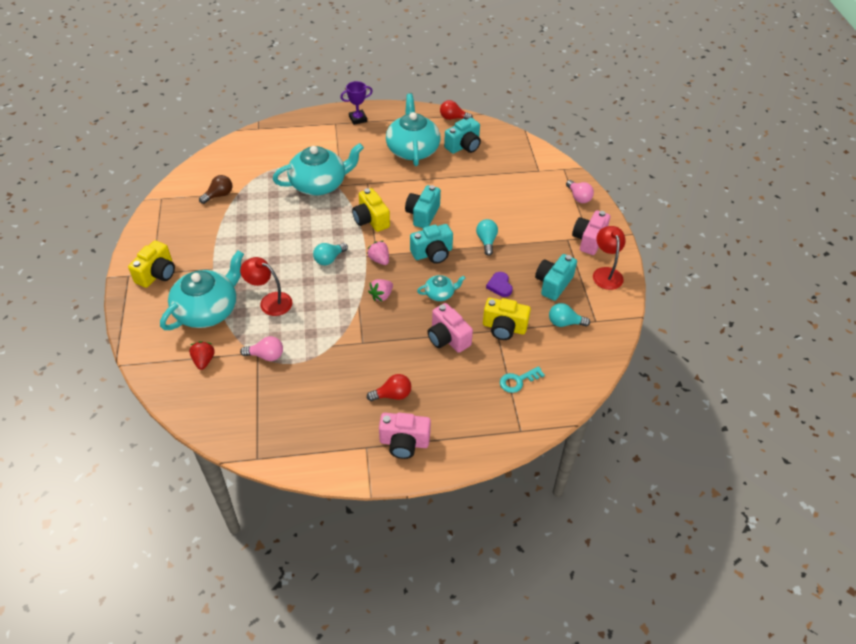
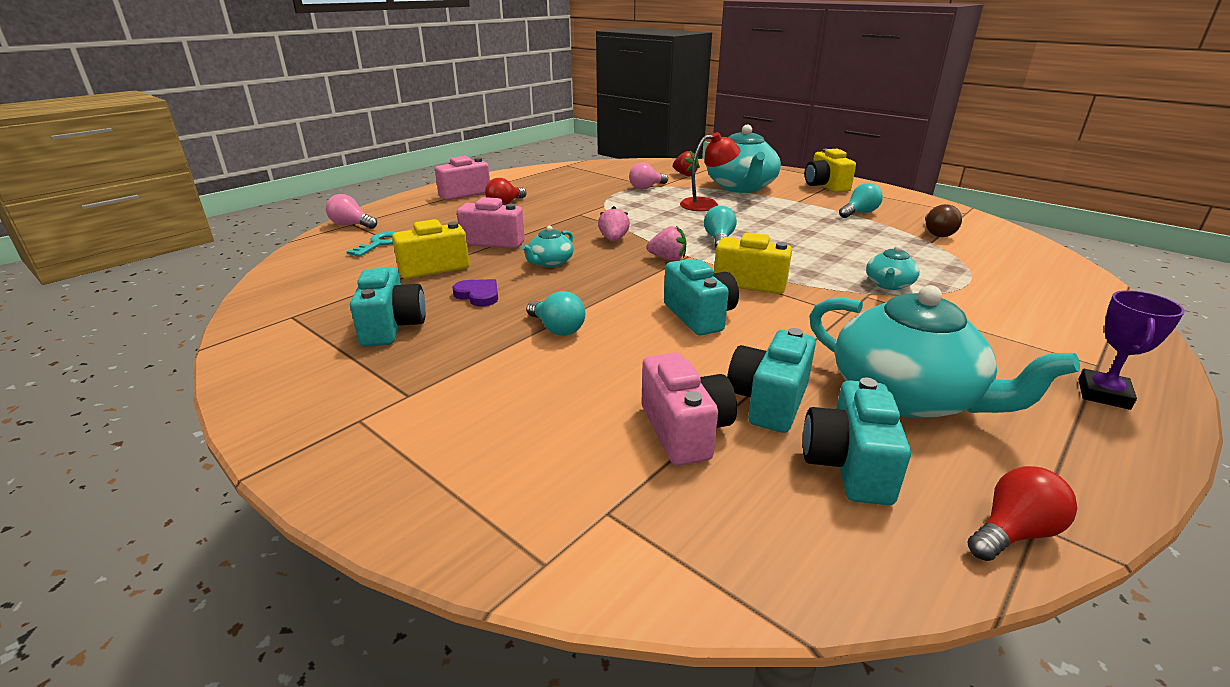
camera: 140 degrees right, 20 degrees down
turquoise teapot [273,143,364,195] -> turquoise teapot [866,245,920,290], size x0.47
turquoise camera [410,224,453,264] -> turquoise camera moved to [727,328,816,433]
turquoise light bulb [549,303,590,327] -> turquoise light bulb moved to [839,183,883,218]
pink light bulb [566,180,594,203] -> pink light bulb moved to [326,194,377,229]
pink camera [572,210,610,255] -> pink camera moved to [642,353,737,466]
red lamp [593,226,626,290] -> none

